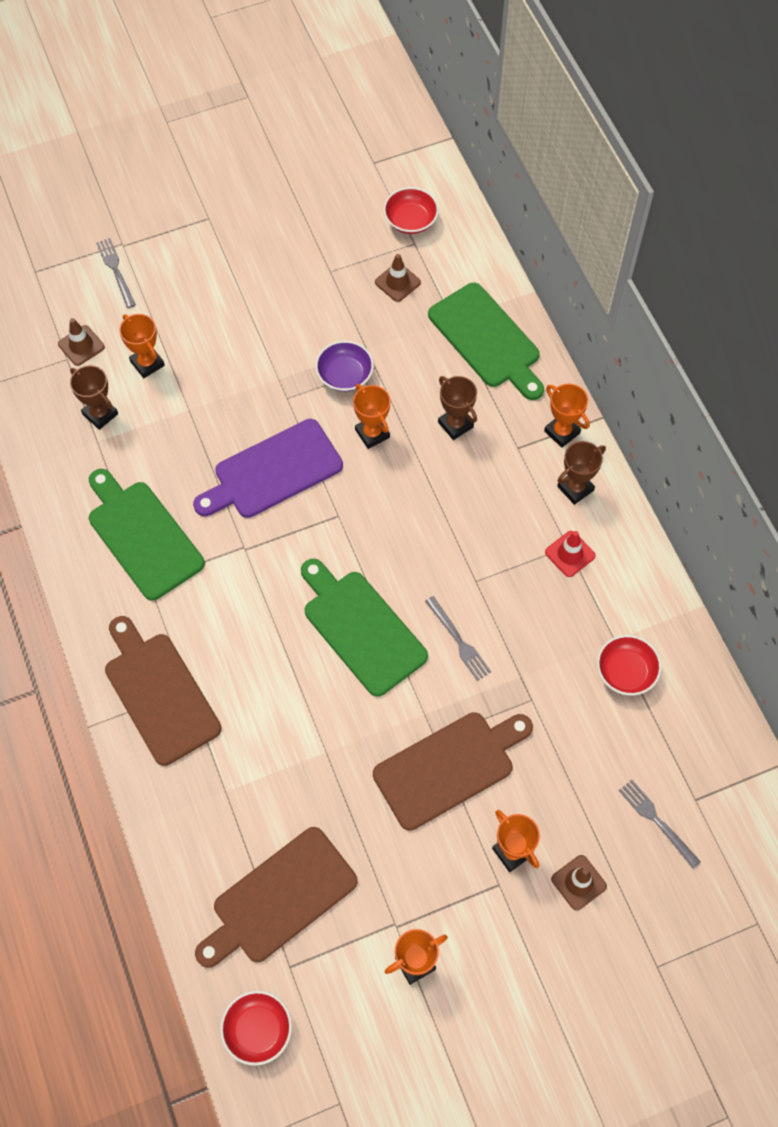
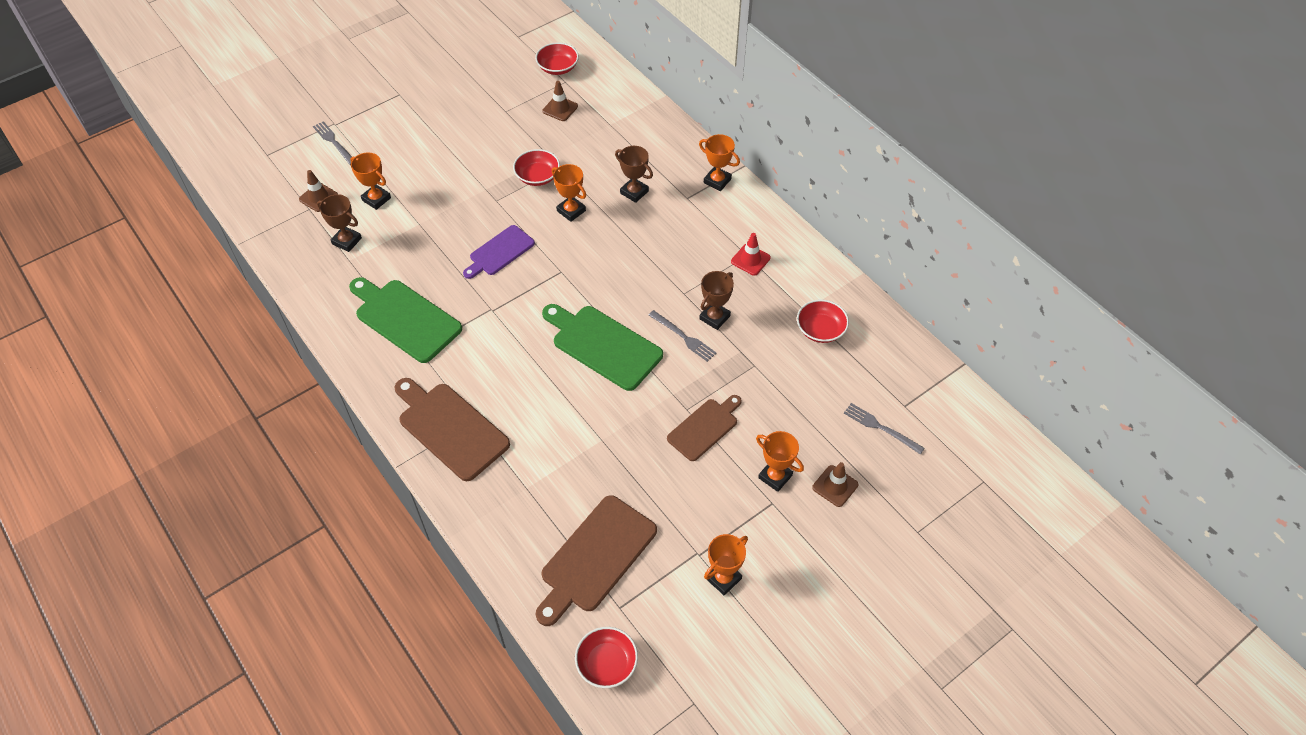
camera: 15 degrees left, 10 degrees down
purple cutting board [193,419,343,518] -> purple cutting board [463,225,535,279], size x0.63
purple bowl [315,341,374,392] -> red bowl [513,149,560,186]
brown cutting board [373,712,533,831] -> brown cutting board [667,395,742,461], size x0.63
green cutting board [428,283,544,400] -> none
brown trophy [557,441,606,505] -> brown trophy moved to [699,271,734,330]

